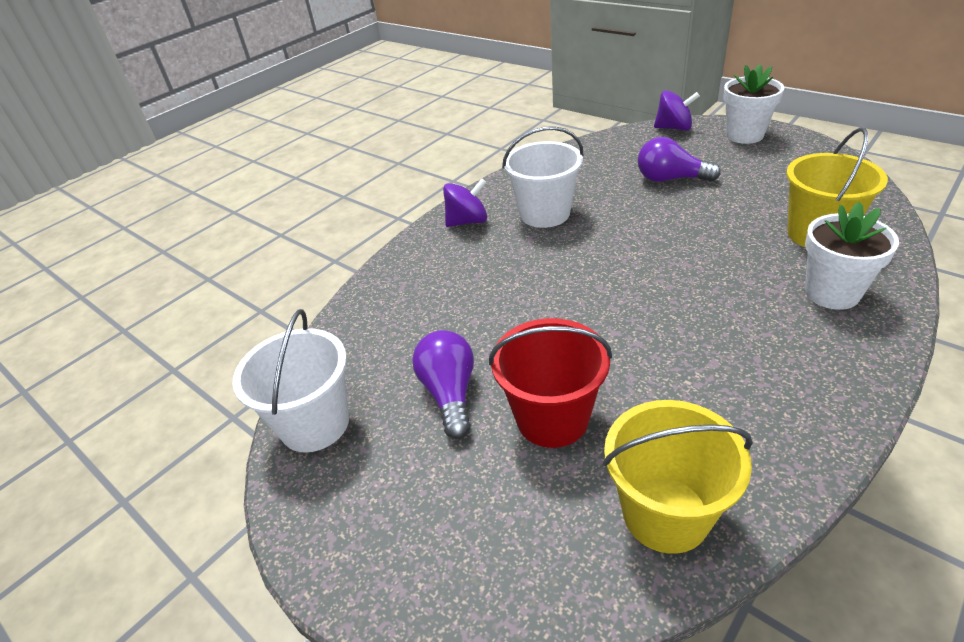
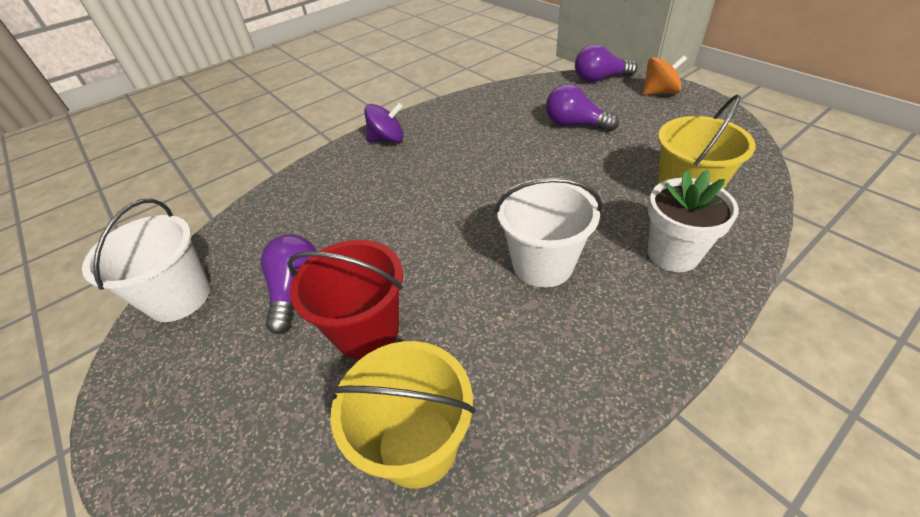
camera: 10 degrees right, 5 degrees up
white bucket [502,126,584,228] -> white bucket moved to [495,178,602,288]
purple spinning top [654,90,700,131] -> purple light bulb [575,44,637,82]
white flower pot [723,64,784,144] -> orange spinning top [643,55,687,95]

